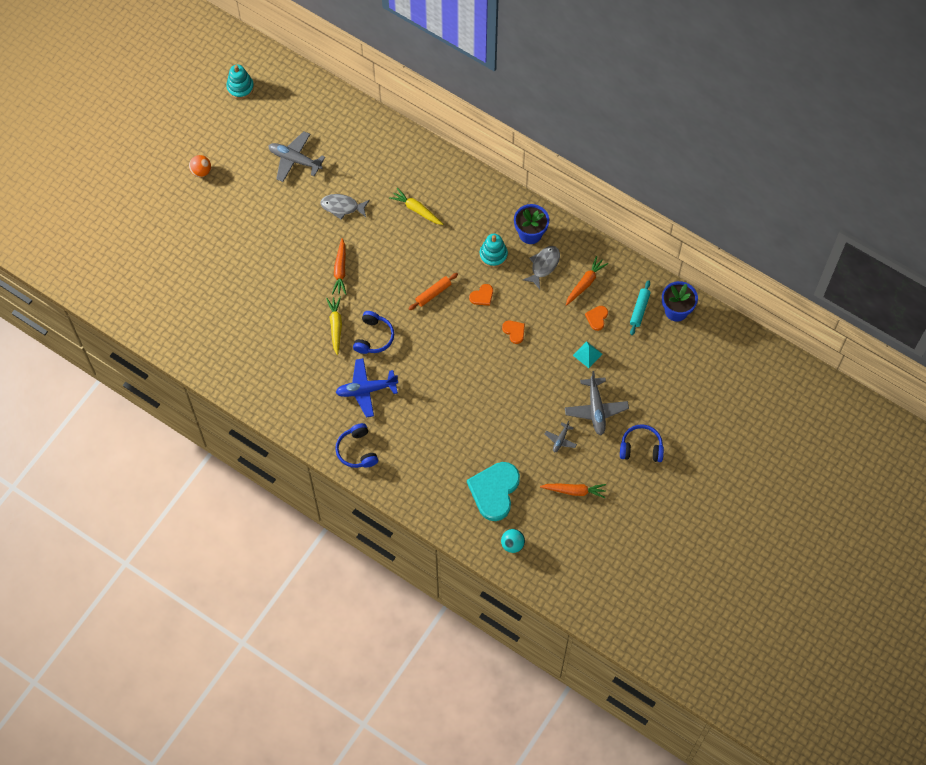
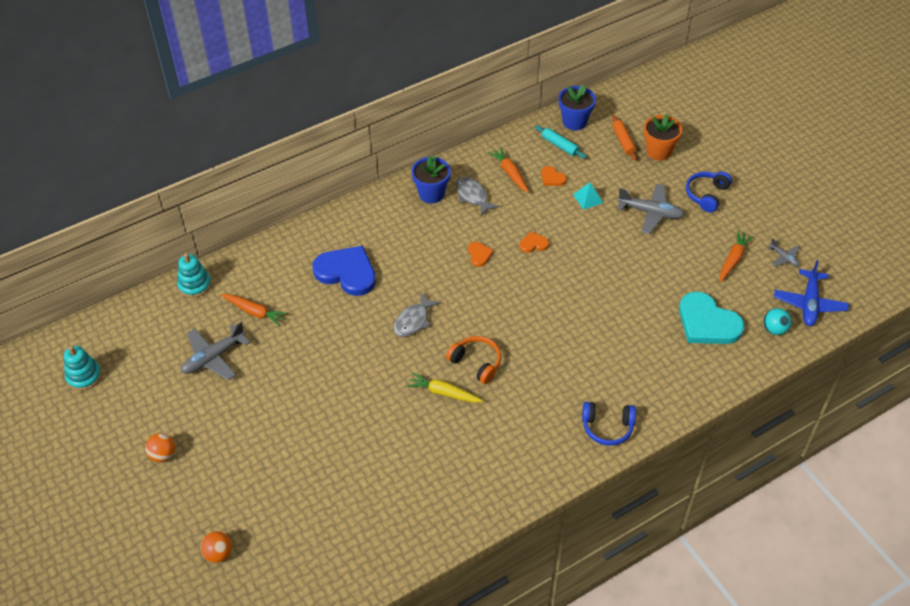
camera: 65 degrees left, 15 degrees down
grey fish [320,194,370,220] -> grey fish moved to [394,293,441,337]
orange carrot [332,238,346,295] -> orange carrot moved to [221,294,288,326]
blue plane [335,358,398,418] -> blue plane moved to [774,260,849,326]
blue headphones [353,311,394,354] -> orange headphones [446,336,501,384]
yellow carrot [389,188,443,225] -> blue heart [313,246,376,296]
orange rolling pin [409,273,458,310] -> orange rolling pin moved to [612,115,637,161]
turquoise stacking toy [480,234,508,268] -> turquoise stacking toy moved to [177,253,211,298]
grey plane [545,421,577,452] -> grey plane moved to [767,238,799,266]
none -> orange ball [200,531,232,563]
none -> orange flower pot [644,114,682,161]

